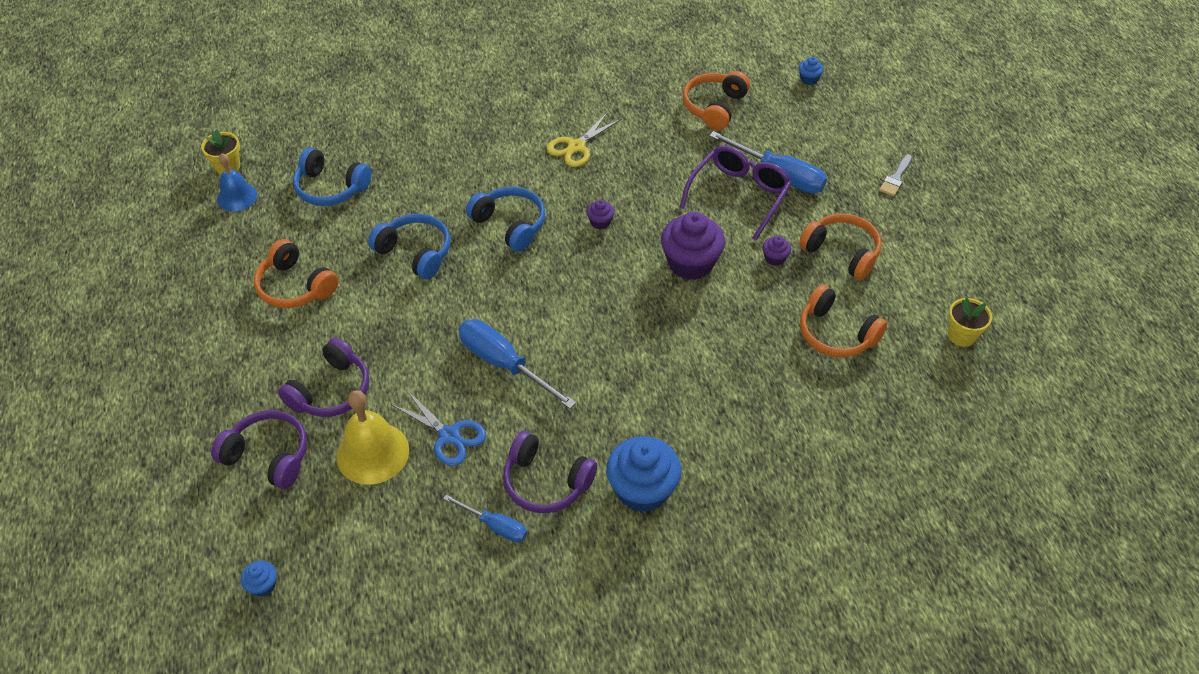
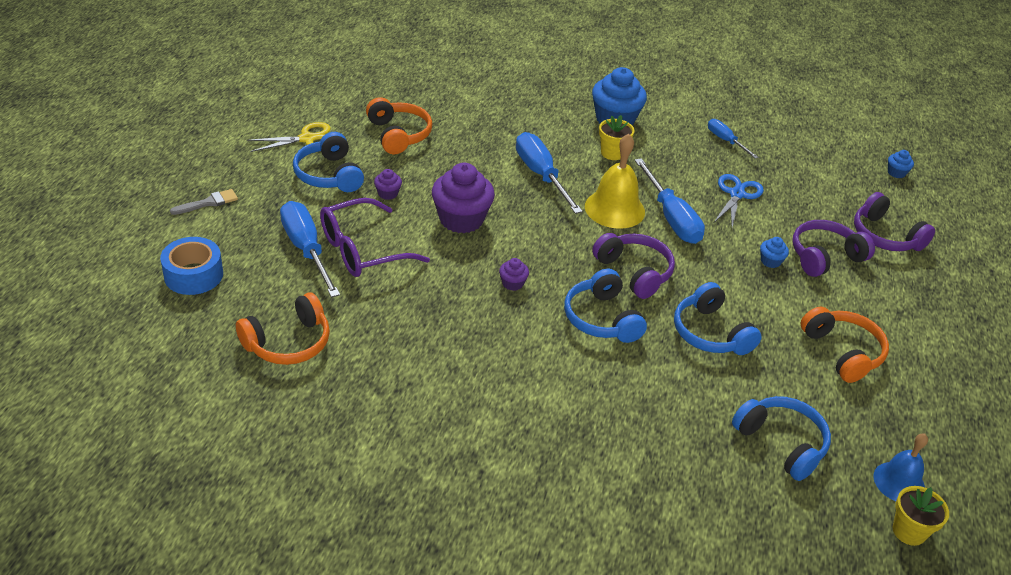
camera: 155 degrees left, 10 degrees down
yellow bell [336,390,409,485] -> yellow bell moved to [585,134,645,229]
blue scissors [391,390,486,466] -> blue scissors turned 45 degrees clockwise [714,174,764,227]
purple headphones [503,431,597,513] -> purple headphones moved to [592,233,675,299]
yellow scissors [547,112,621,167] -> yellow scissors moved to [247,122,331,152]
blue cupcake [799,57,824,85] -> blue cupcake moved to [760,237,789,268]
orange headphones [799,213,882,280] -> blue headphones [293,132,364,192]
yellow flower pot [948,298,992,347] -> yellow flower pot moved to [599,115,635,160]
none -> blue tape [160,237,223,295]
none -> blue screwdriver [516,132,583,214]

